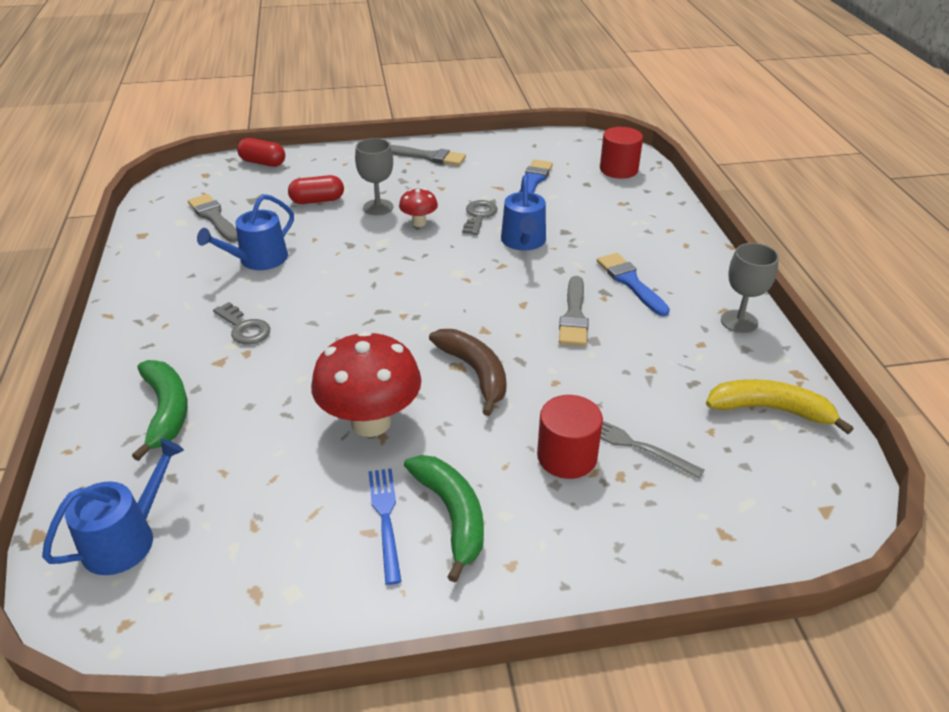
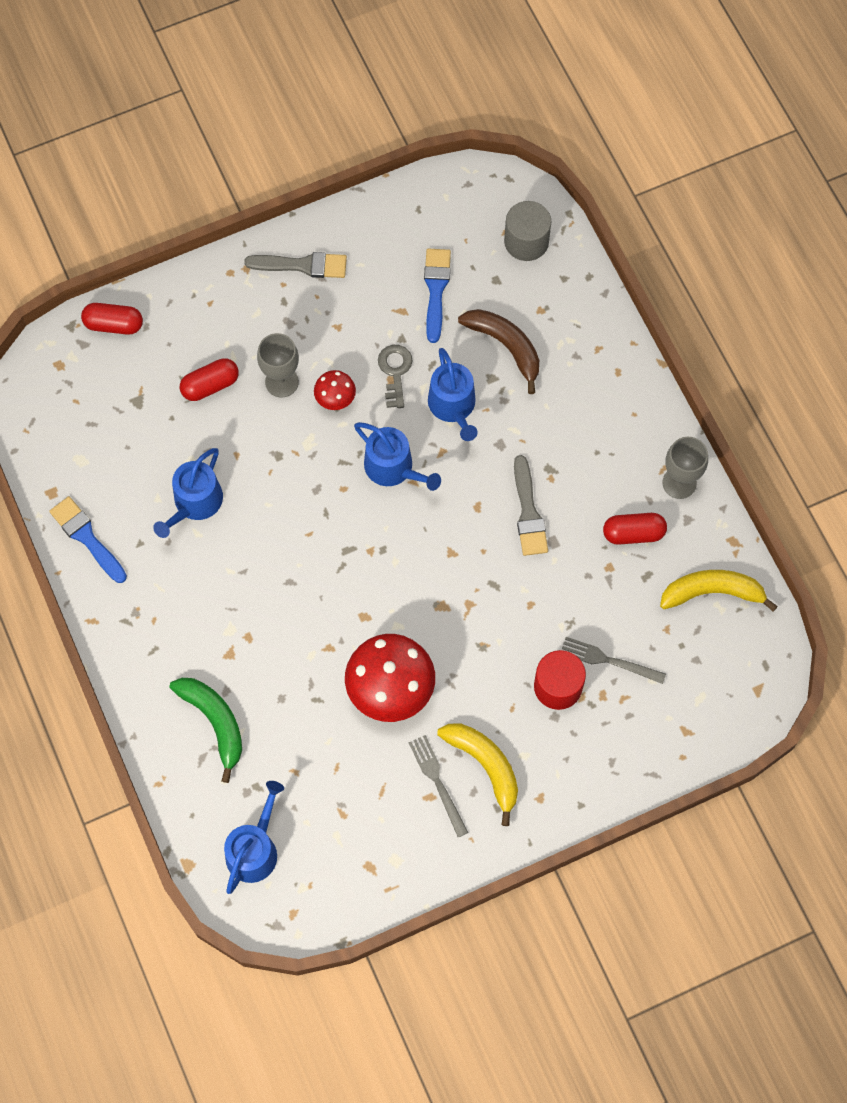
camera: 15 degrees left, 30 degrees up
grey brush [188,194,238,242] -> none
grey key [213,302,270,344] -> none
blue fork [368,468,402,585] -> grey fork [409,735,468,837]
green banana [404,455,484,582] -> yellow banana [437,723,518,826]
brown banana [429,329,507,416] -> brown banana moved to [458,309,539,394]
blue brush [597,253,670,316] -> blue brush moved to [49,496,127,583]
red cylinder [600,127,643,179] -> grey cylinder [504,201,551,261]
none -> blue watering can [354,422,441,491]
none -> red capsule [603,513,667,545]

